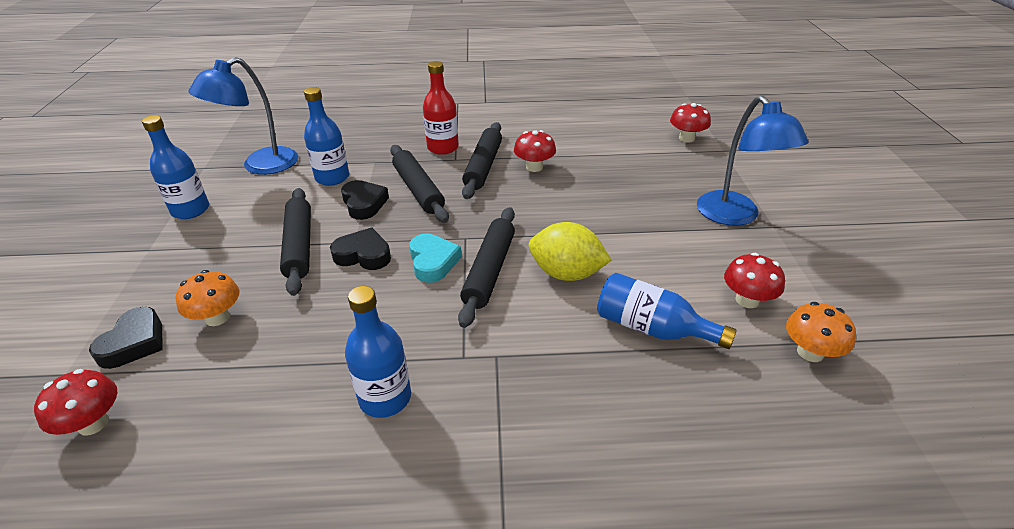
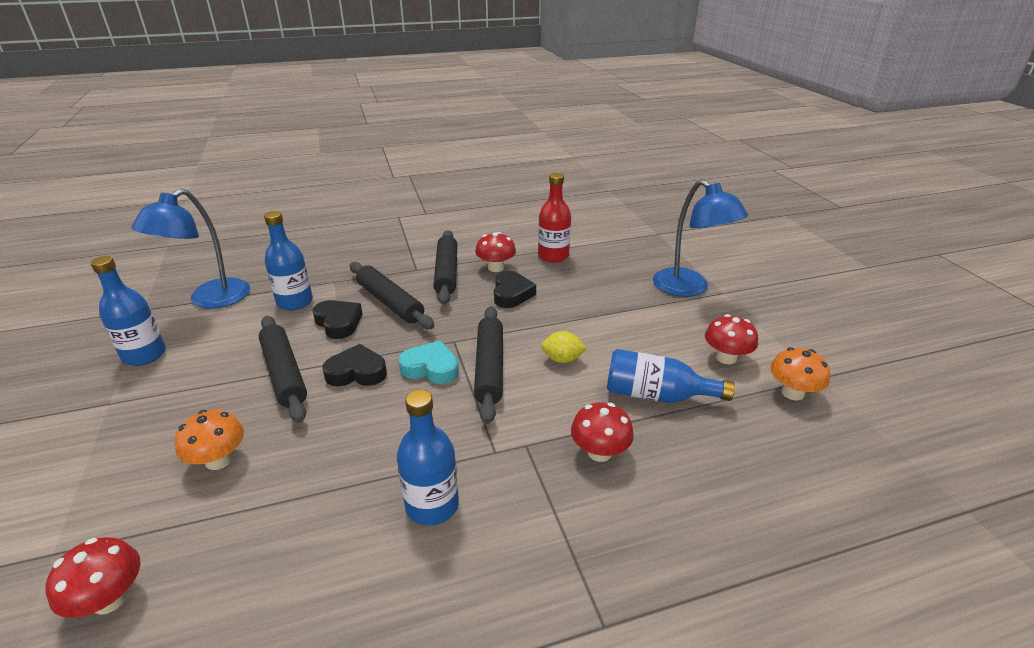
camera: 15 degrees left, 5 degrees down
black heart [89,307,162,369] -> black heart moved to [494,271,536,308]
turquoise heart [409,233,462,283] -> turquoise heart turned 45 degrees counterclockwise [398,341,459,384]
red bottle [423,61,459,155] -> red bottle moved to [538,173,571,263]
yellow lemon [529,222,612,281] -> yellow lemon [541,331,587,363], size x0.58
red mushroom [670,103,711,142] -> red mushroom moved to [571,402,634,462]

